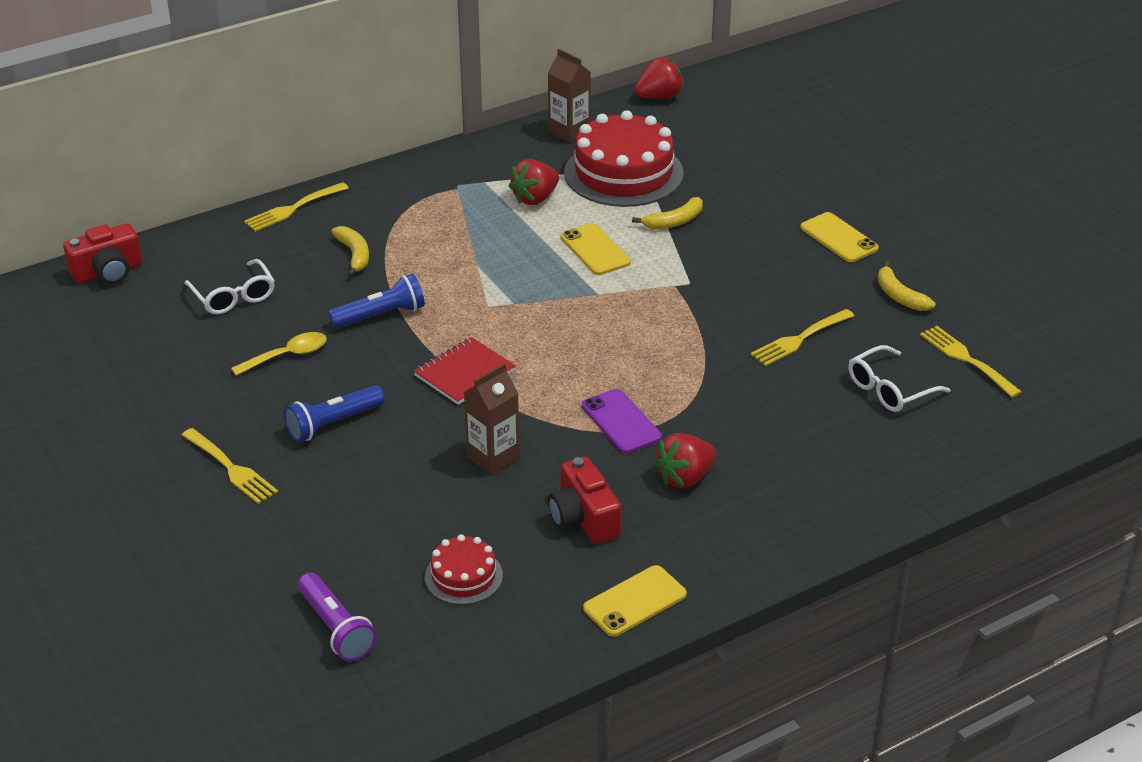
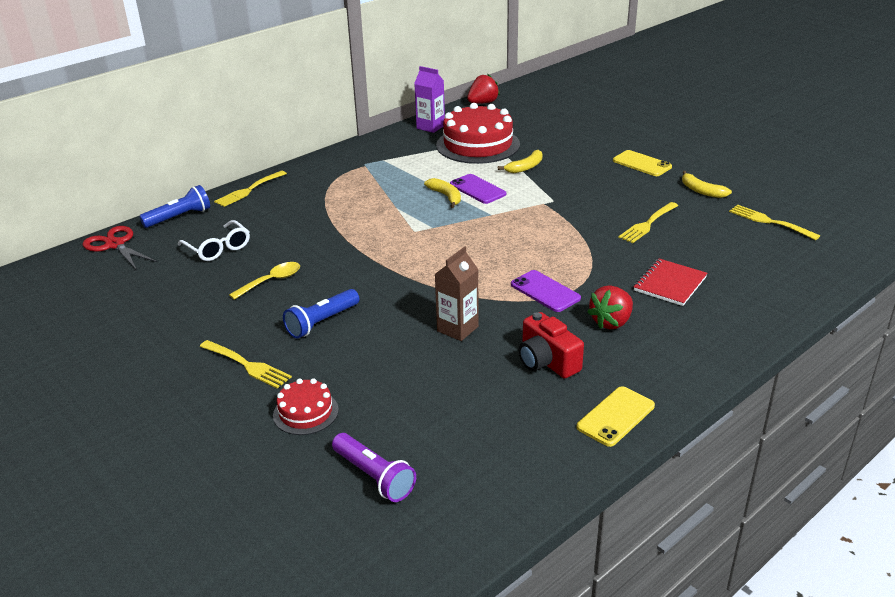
camera: 10 degrees left, 5 degrees down
red camera [63,223,142,284] -> red scissors [82,226,157,269]
blue flashlight [328,274,425,328] -> blue flashlight moved to [139,185,210,228]
yellow banana [331,226,369,277] -> yellow banana moved to [424,178,461,208]
red notebook [414,337,516,405] -> red notebook moved to [634,259,708,306]
red cake [425,534,503,605] -> red cake moved to [273,378,339,435]
red strawberry [509,159,559,205] -> none
brown carton [548,49,591,143] -> purple carton [414,66,445,133]
yellow phone [561,223,631,275] -> purple phone [450,174,506,204]
white glasses [848,345,950,412] -> none

